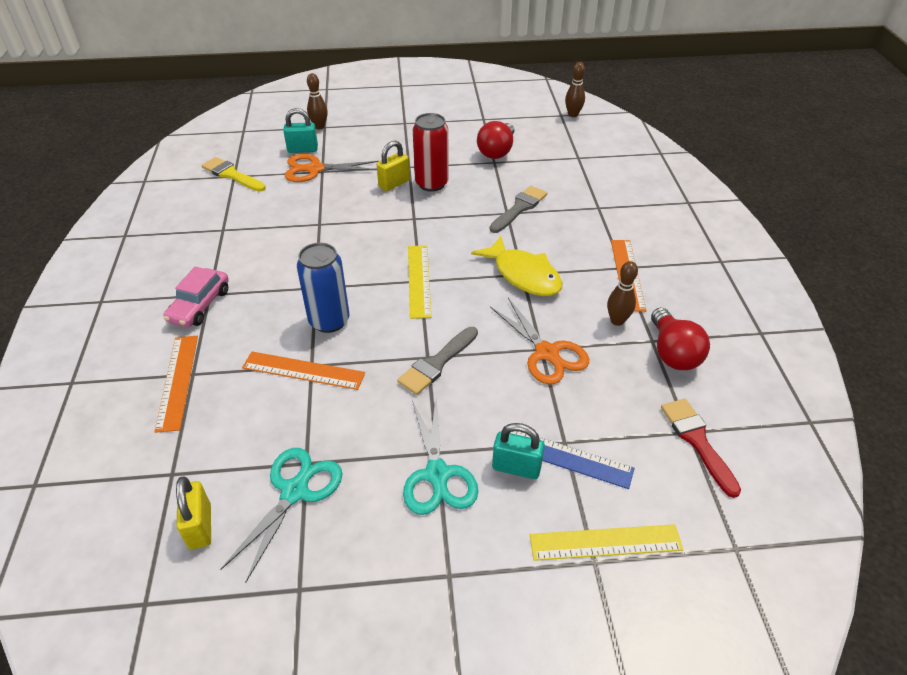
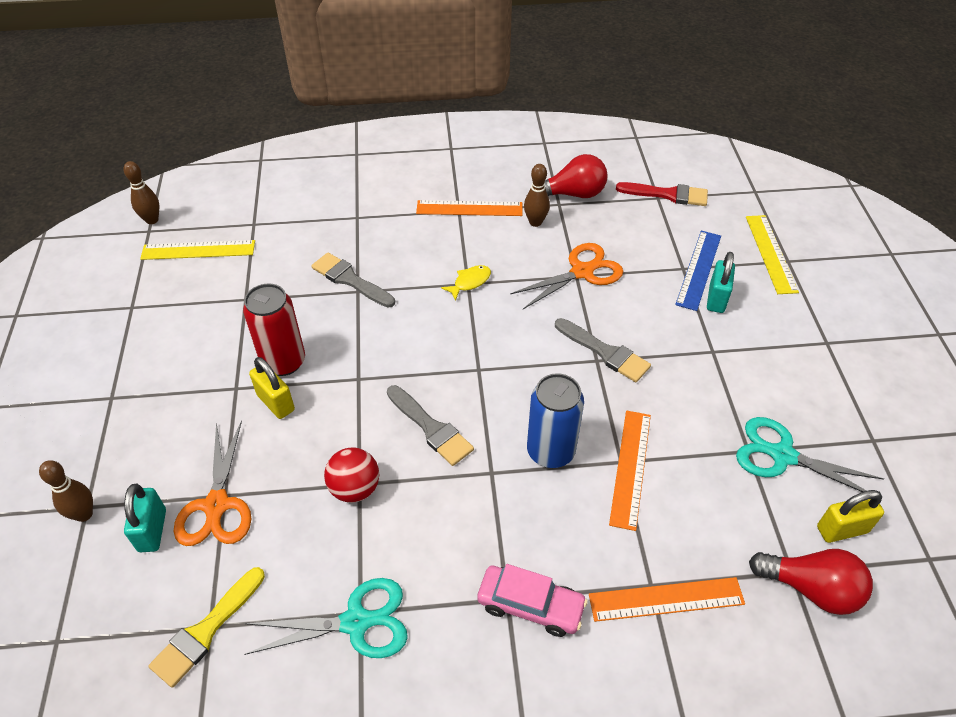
camera: 90 degrees left, 5 degrees up
turquoise scissors [403,397,478,515] -> turquoise scissors moved to [244,578,408,658]
yellow ruler [408,245,431,319] -> yellow ruler moved to [140,240,255,260]
yellow fish [471,236,563,296] -> yellow fish [441,265,491,301], size x0.50
red light bulb [477,121,514,159] -> red light bulb moved to [749,549,873,615]
red brush [661,399,741,498] -> red brush turned 150 degrees counterclockwise [616,182,708,206]
none -> red ball [324,448,379,503]
none -> grey brush [387,385,474,466]

